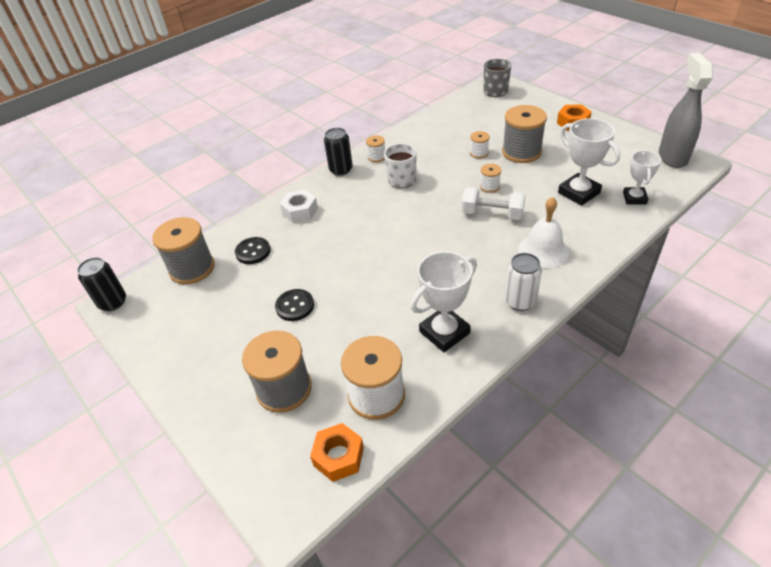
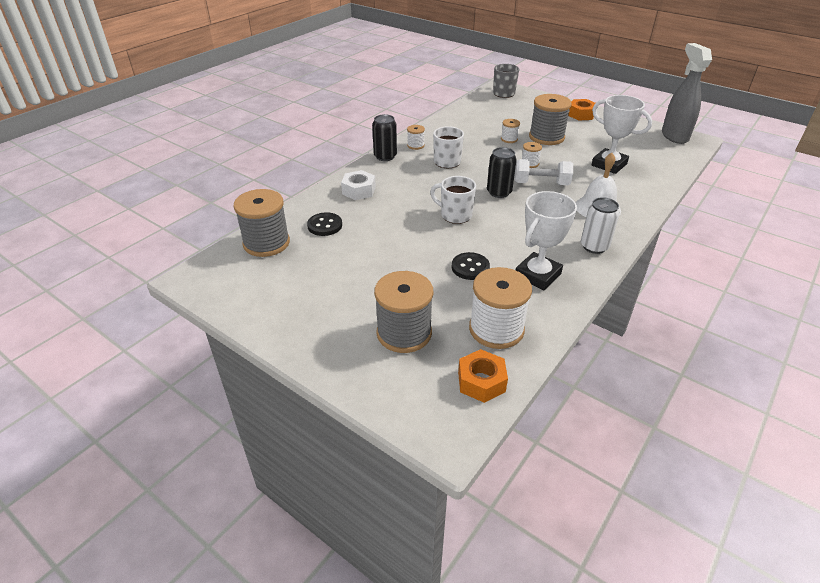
camera: 15 degrees left, 5 degrees down
black can [77,257,126,311] -> black can moved to [487,147,517,198]
black button [275,289,314,321] -> black button moved to [452,252,490,280]
white trophy [623,150,662,205] -> none
none -> white mug [430,176,476,224]

